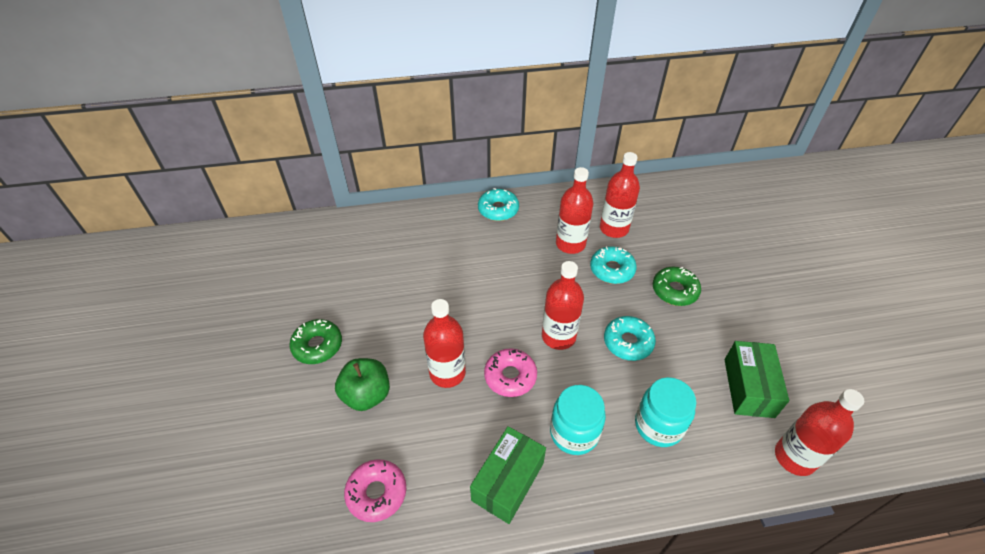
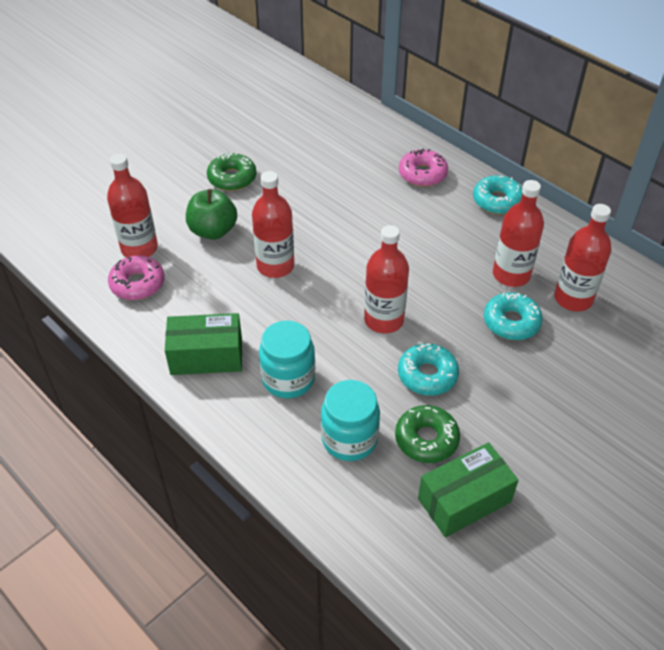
camera: 55 degrees right, 0 degrees up
pink donut [484,348,537,397] -> pink donut moved to [399,148,448,187]
green donut [653,267,701,306] -> green donut moved to [395,405,460,463]
red bottle [775,389,864,476] -> red bottle moved to [107,154,158,257]

